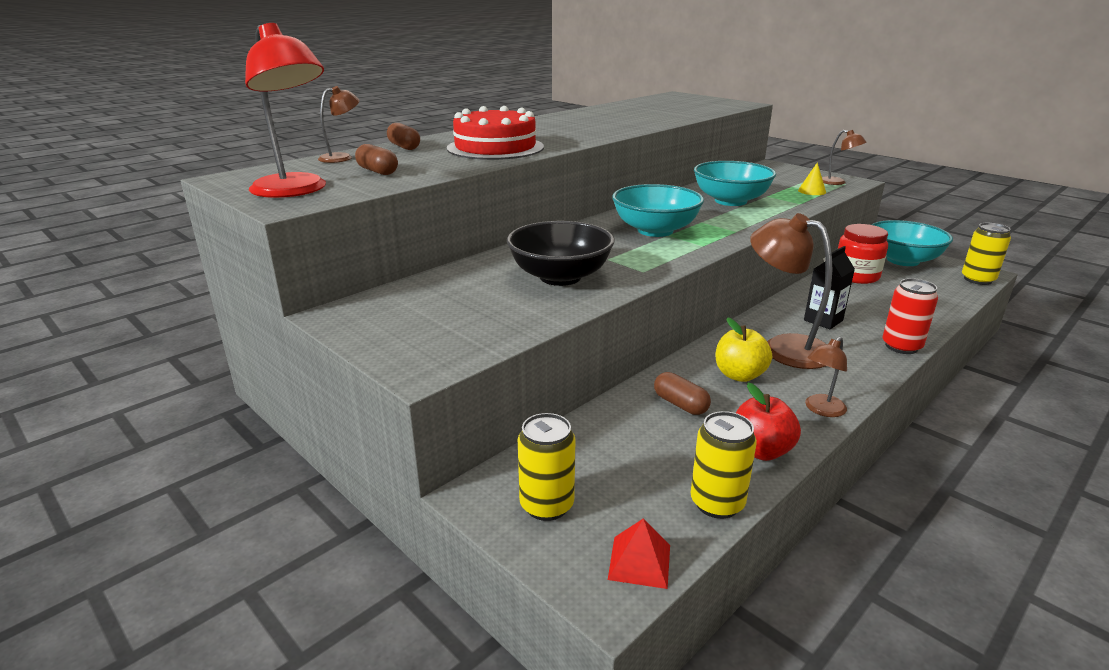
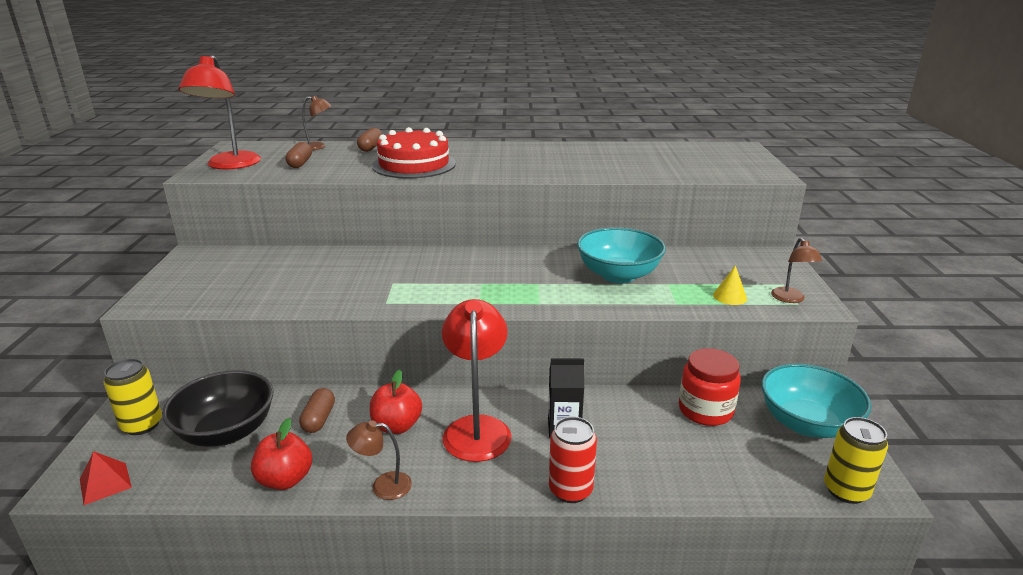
camera: 45 degrees right, 0 degrees up
black bowl [507,221,615,286] -> black bowl moved to [162,370,273,447]
turquoise bowl [612,184,704,237] -> none
yellow can [690,411,757,519] -> none
yellow apple [715,317,772,382] -> red apple [370,370,422,434]
brown lamp [750,213,833,369] -> red lamp [442,299,512,462]

